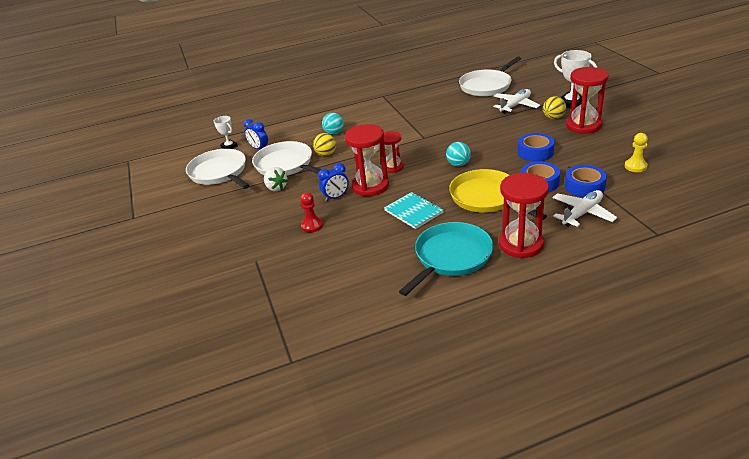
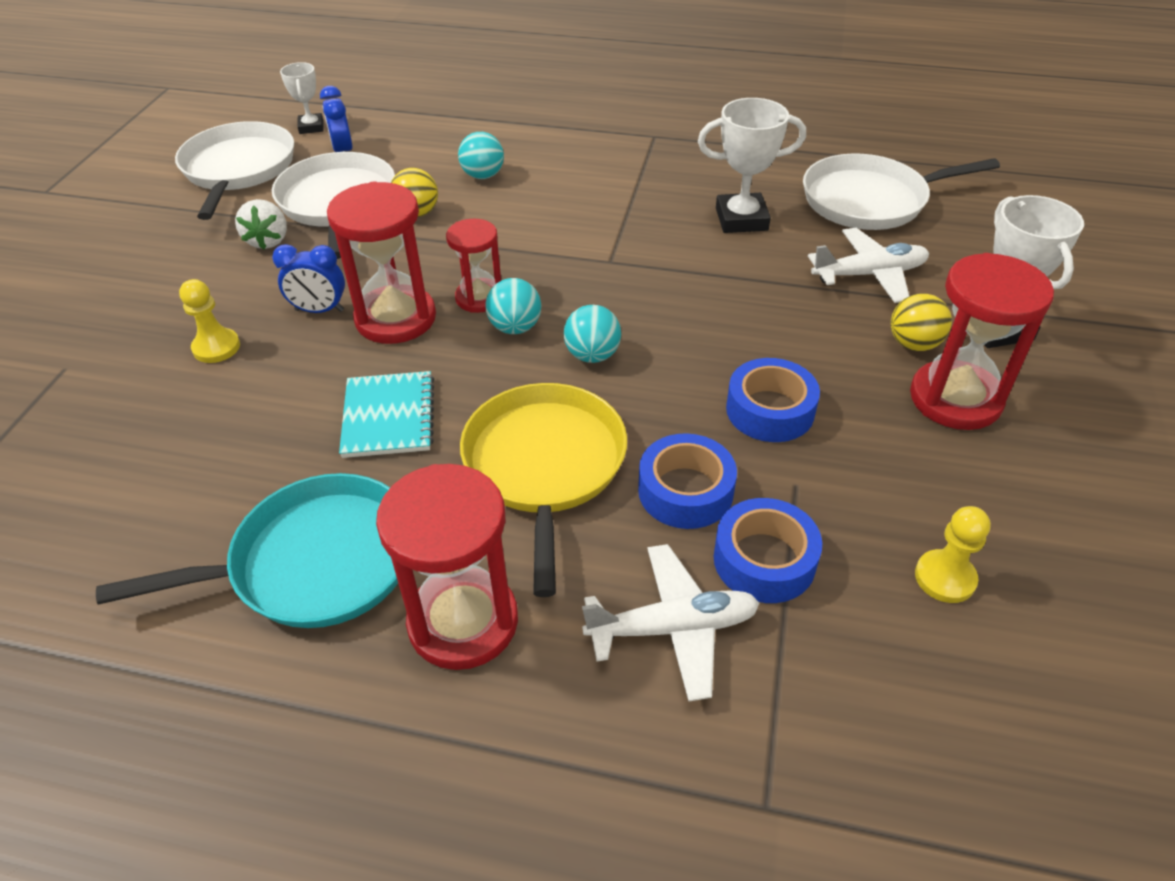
camera: 30 degrees right, 10 degrees up
red pawn [300,192,323,233] -> yellow pawn [179,279,240,363]
none -> turquoise ball [485,278,541,334]
none -> white trophy [698,98,806,233]

